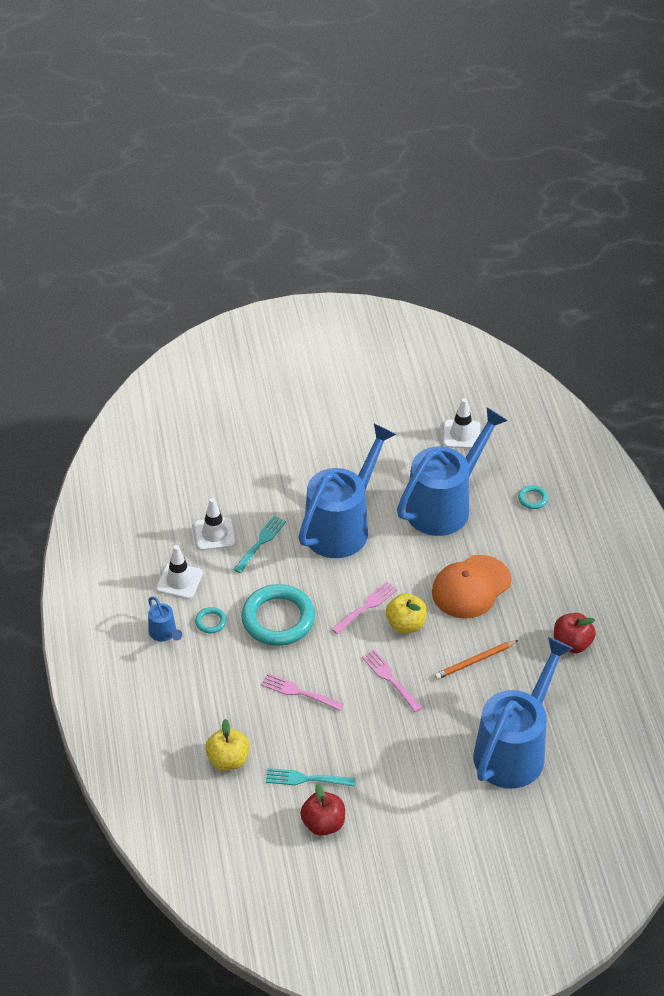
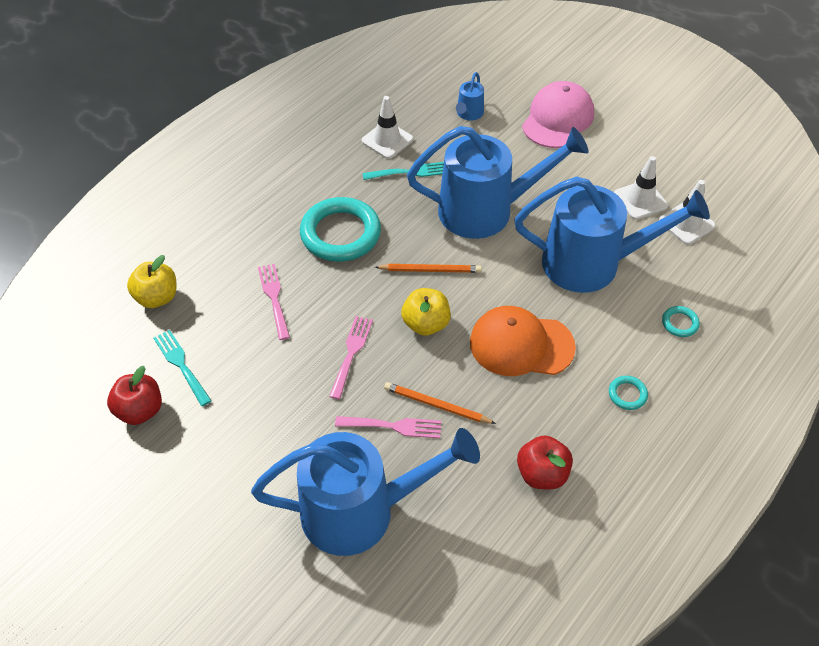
camera: 50 degrees right, 5 degrees up
blue watering can [148,597,182,641] -> blue watering can moved to [456,72,484,120]
white traffic cone [156,545,203,599] -> white traffic cone moved to [614,156,668,220]
turquoise ring [195,607,227,633] -> turquoise ring moved to [609,376,648,410]
pink fork [332,581,398,634] -> pink fork moved to [335,416,441,438]
none -> orange pencil [375,264,482,273]
none -> pink cap [522,81,594,148]

